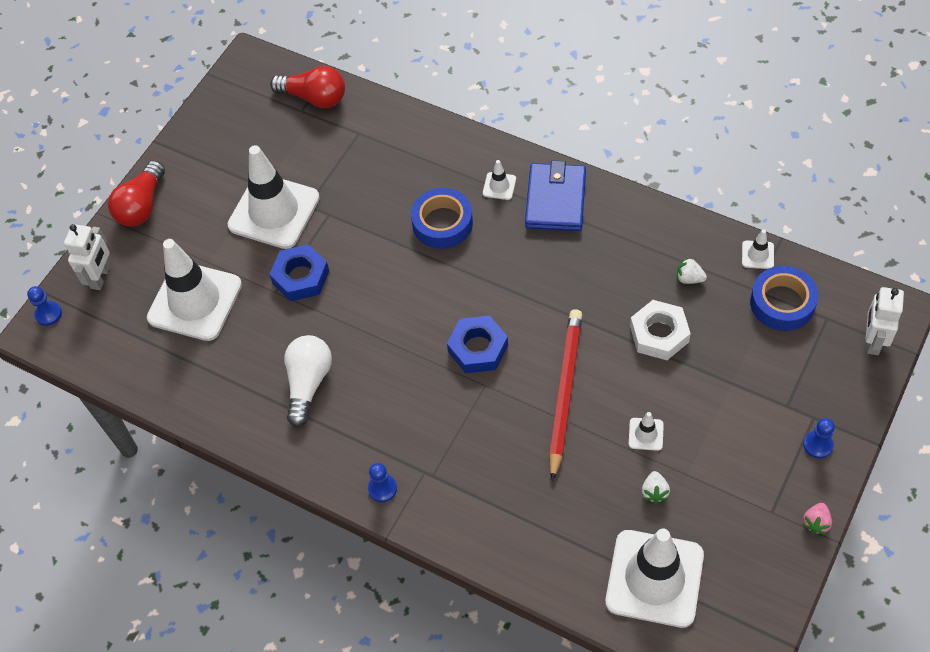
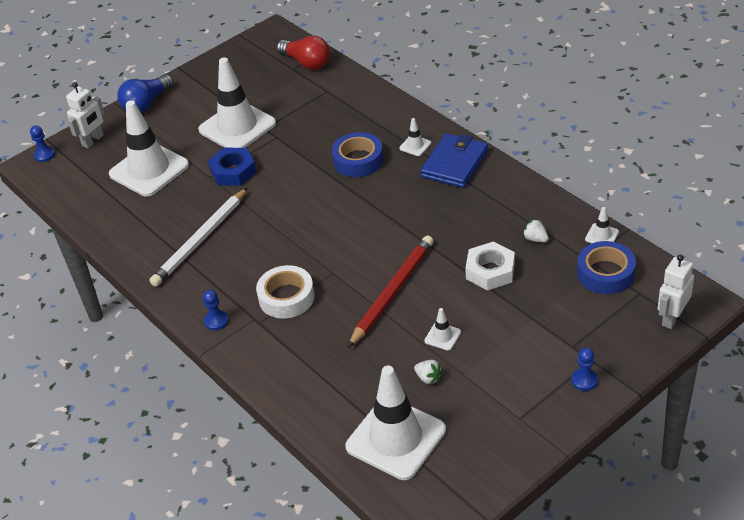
camera: 20 degrees right, 15 degrees down
red light bulb [108,160,165,227] -> blue light bulb [117,74,174,112]
white light bulb [284,335,332,427] -> white pencil [149,188,248,287]
blue nut [447,316,508,373] -> none
white strawberry [642,471,670,504] -> white strawberry turned 75 degrees counterclockwise [414,360,443,385]
pink strawberry [802,503,832,535] -> none
none -> white tape [256,265,315,319]

